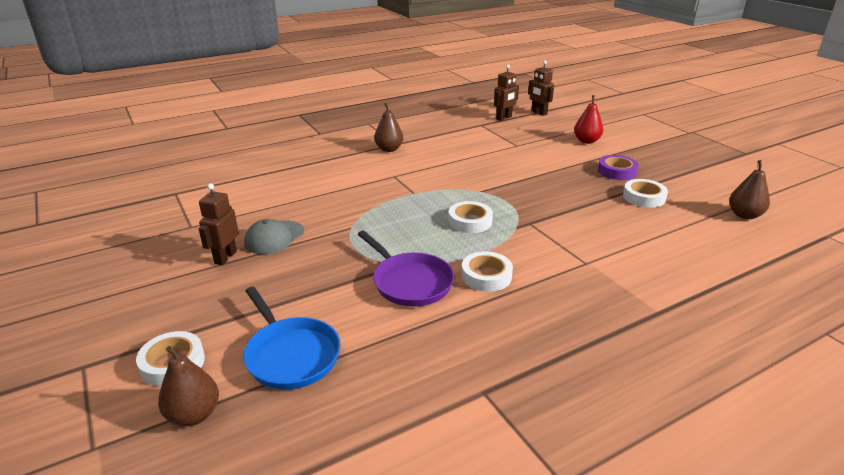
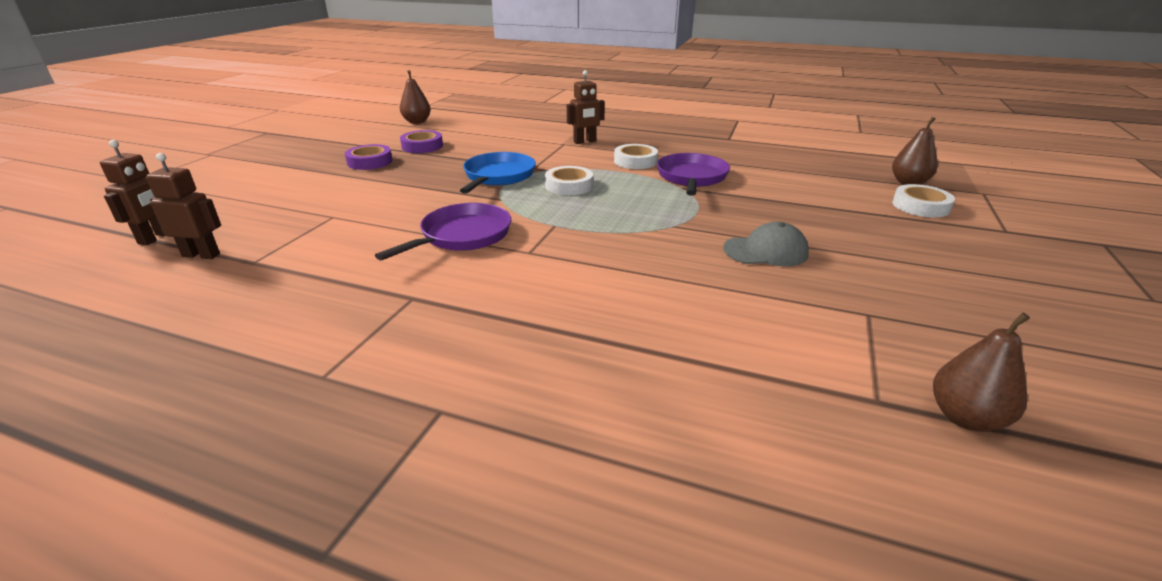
camera: 130 degrees left, 0 degrees up
brown robot [199,183,239,265] -> brown robot moved to [567,70,605,144]
blue pan [243,287,341,390] -> blue pan moved to [460,152,536,194]
brown pear [374,103,403,152] -> brown pear moved to [933,312,1030,432]
red pear [574,95,603,144] -> none
white tape [623,179,668,208] -> purple tape [400,130,443,153]
none -> purple pan [375,203,511,261]

